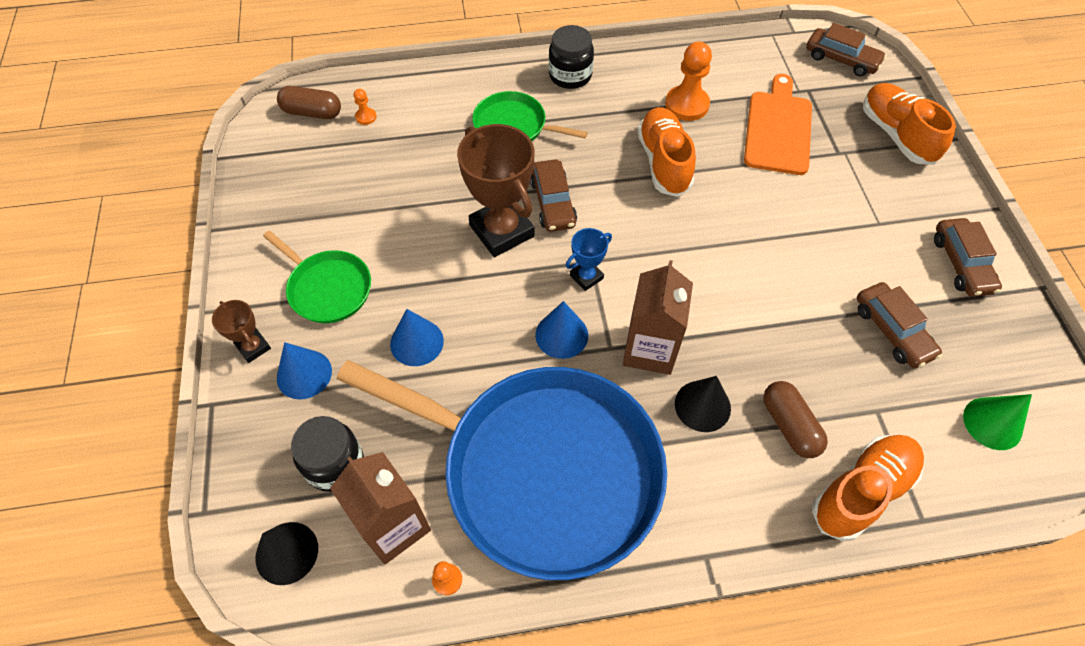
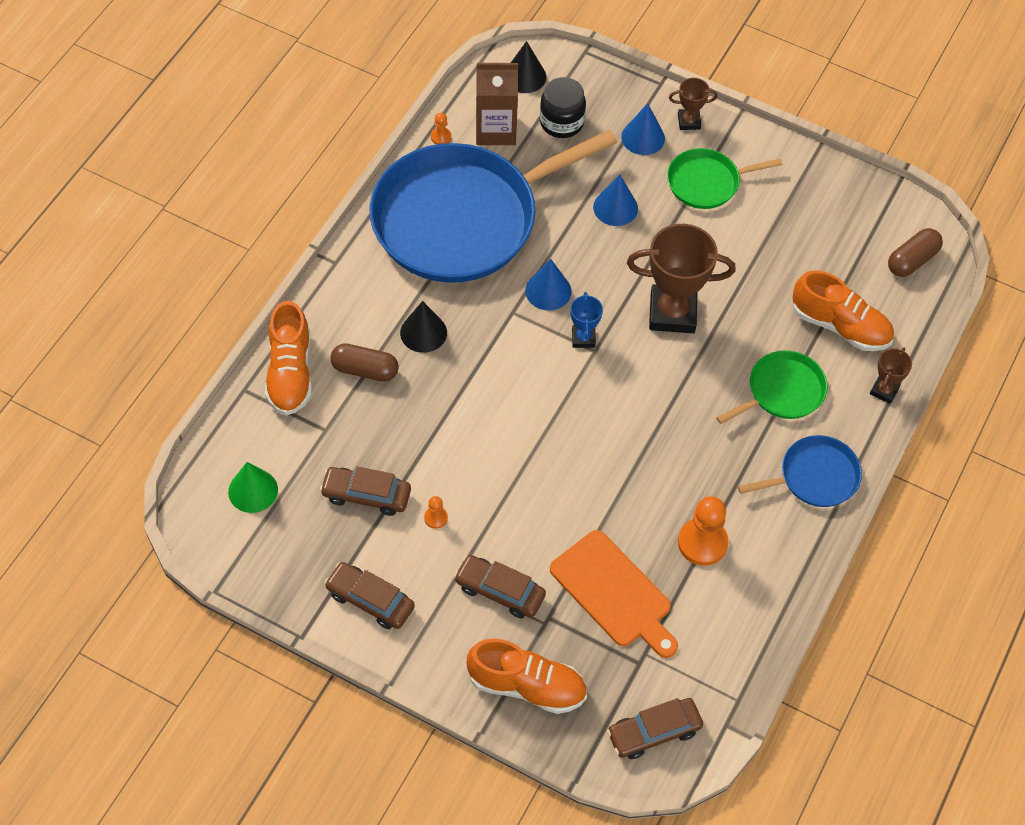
camera: 125 degrees right, 0 degrees up
orange pawn [354,89,377,125] -> orange pawn moved to [424,496,448,529]
brown car [530,159,577,232] -> brown car moved to [454,555,546,618]
black jar [549,25,594,89] -> blue pan [738,435,862,507]
brown carton [623,260,693,375] -> none
orange shoe [637,107,696,197] -> orange shoe moved to [792,270,894,351]
none -> brown trophy [870,348,912,404]

